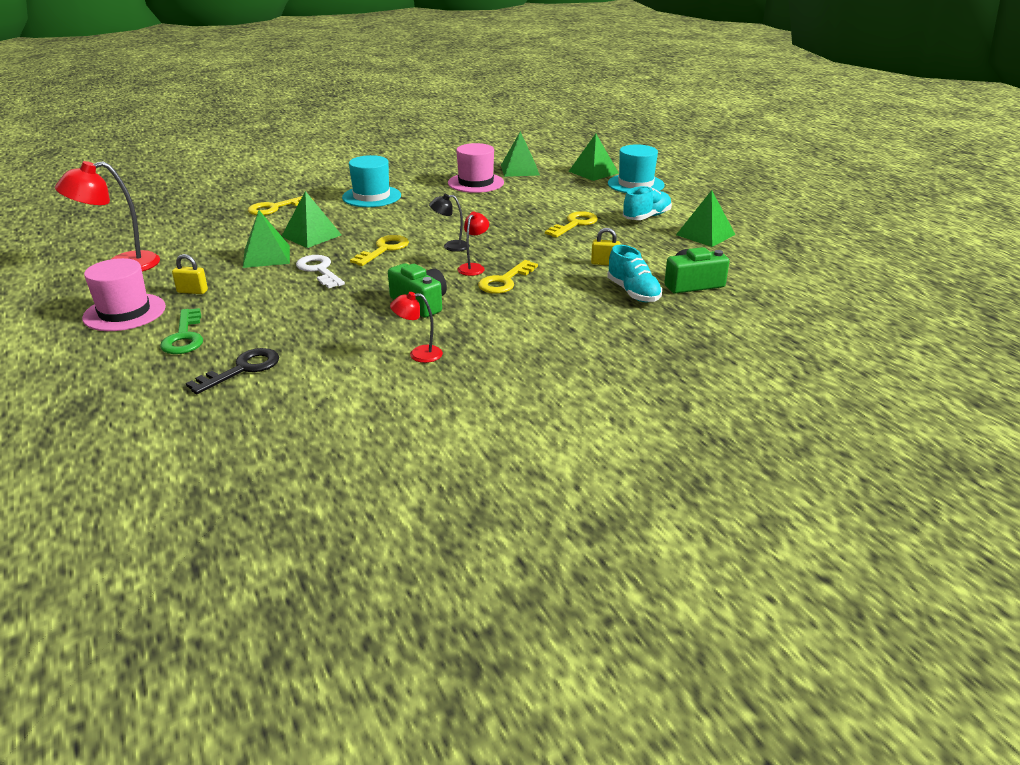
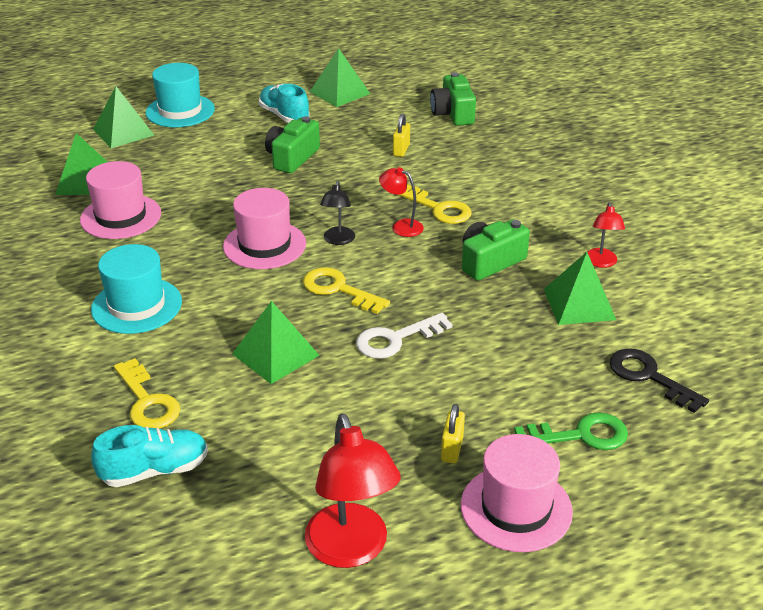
camera: 85 degrees left, 5 degrees up
green pyramid [243,210,290,268] -> green pyramid moved to [544,252,616,325]
yellow key [545,211,598,238] -> green camera [265,116,320,173]
turquoise shoe [607,245,662,302] -> turquoise shoe moved to [91,425,208,487]
none -> pink hat [223,188,306,269]

